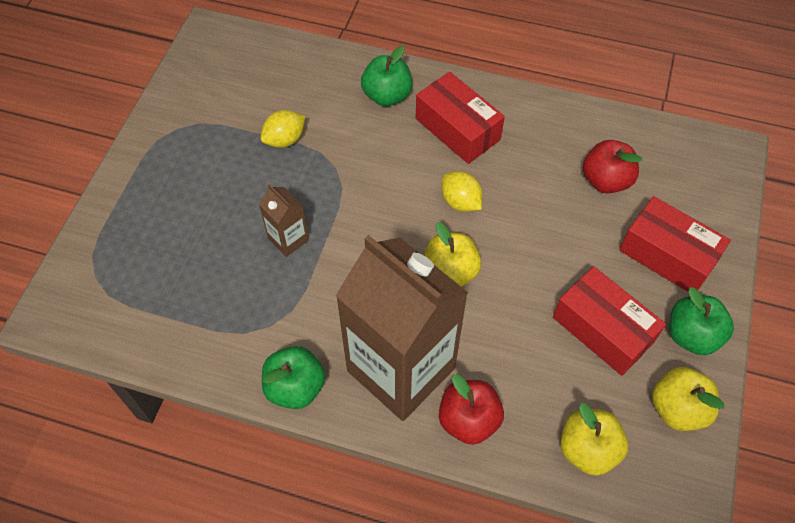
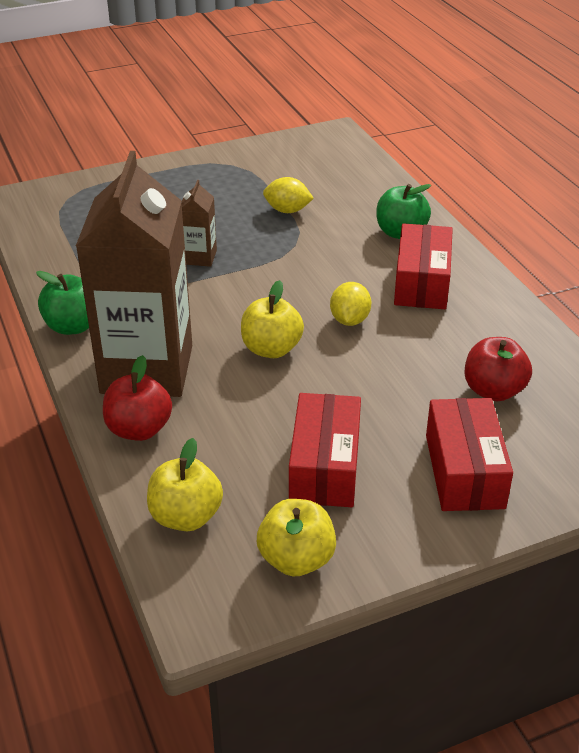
camera: 50 degrees right, 20 degrees down
green apple [669,287,734,355] -> none

